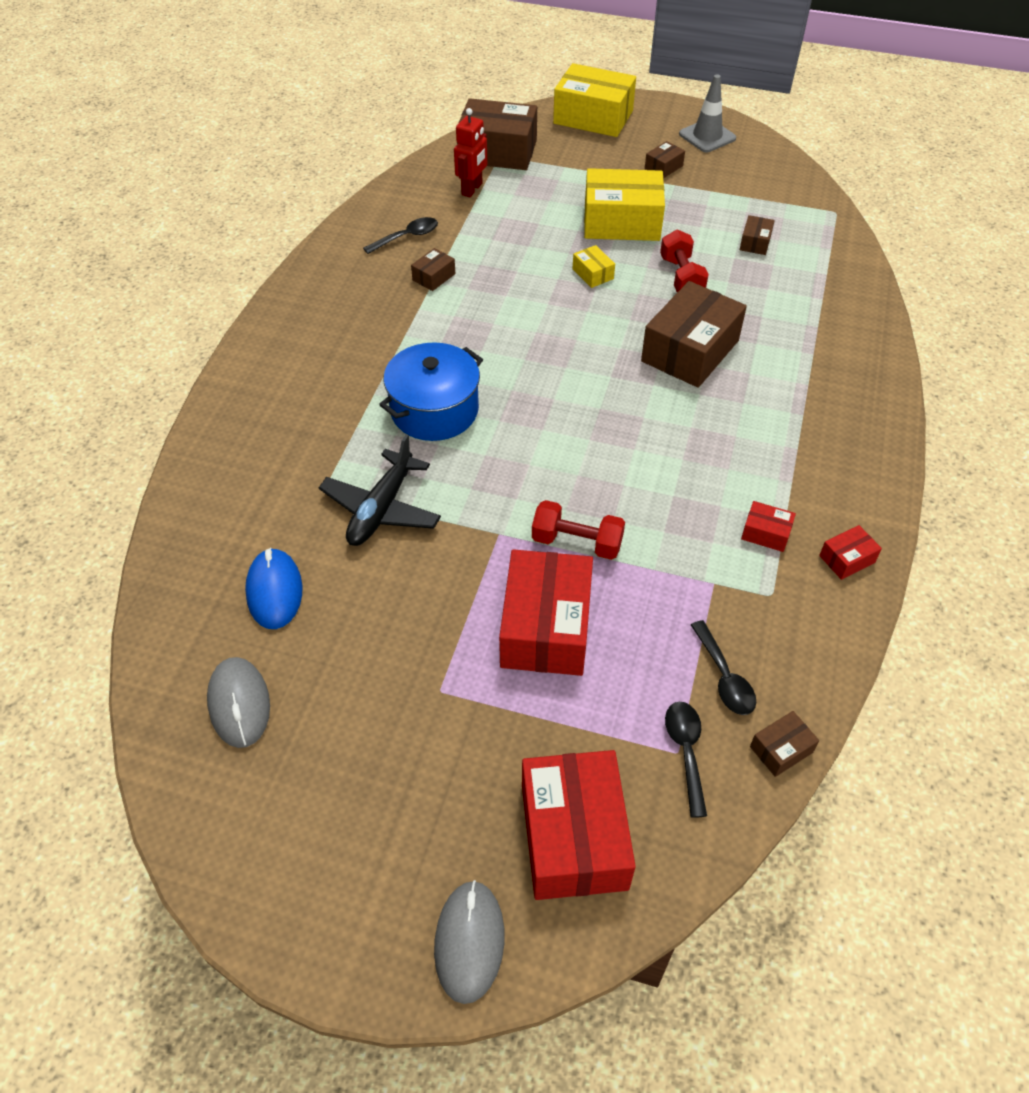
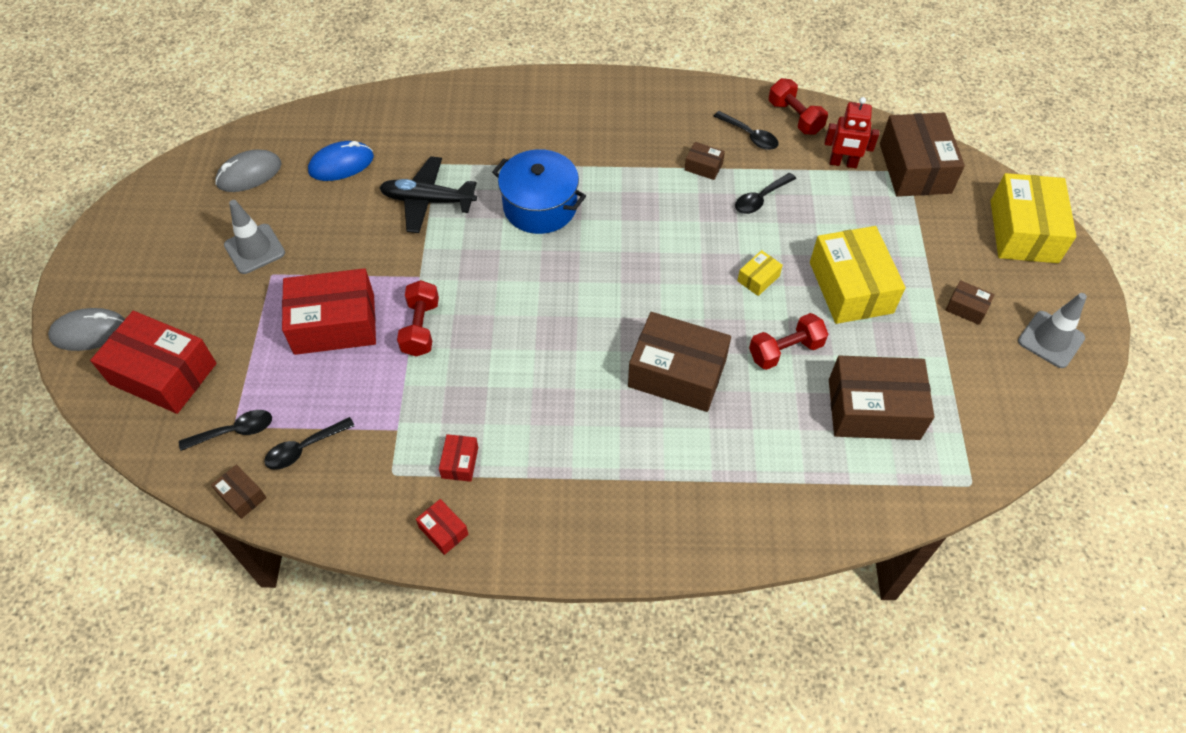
camera: 75 degrees right, 5 degrees up
red box [522,750,636,900] -> red box turned 45 degrees clockwise [90,311,217,414]
brown box [740,215,775,255] -> brown box [829,356,934,440], size x2.26
none -> grey traffic cone [224,200,285,274]
none -> black spoon [735,173,796,214]
none -> red dumbbell [769,78,828,135]

